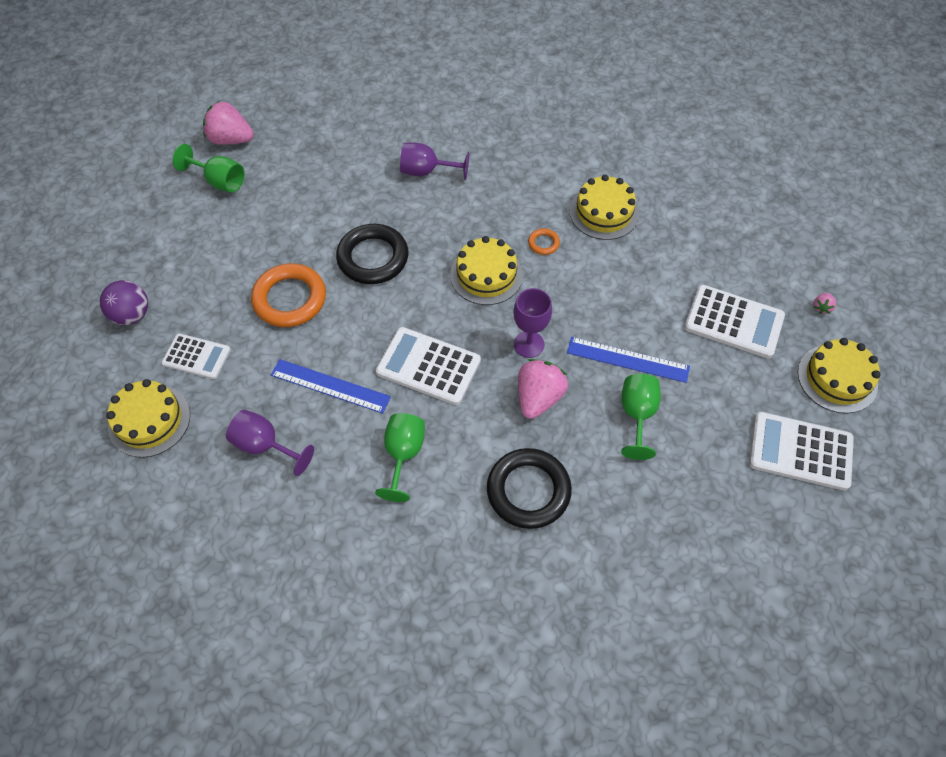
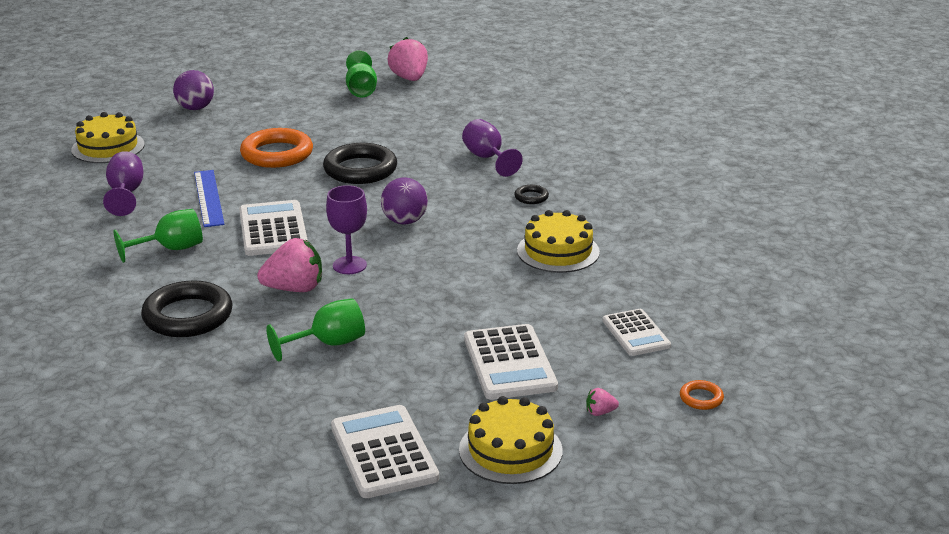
camera: 55 degrees right, 30 degrees down
white calculator [161,333,231,379] -> white calculator moved to [603,309,671,356]
yellow cake [450,236,523,305] -> purple ball [381,177,428,224]
orange ring [528,228,560,255] -> orange ring moved to [680,380,724,410]
blue ruler [567,337,690,383] -> none
none -> black ring [514,185,549,204]

